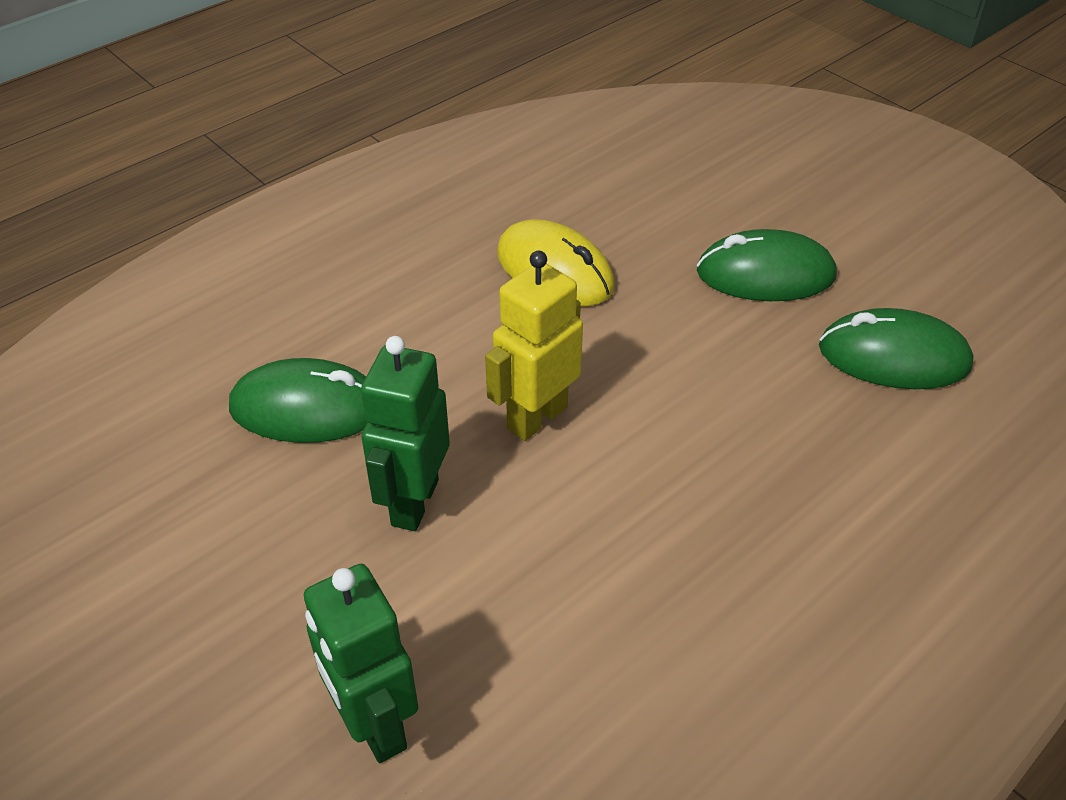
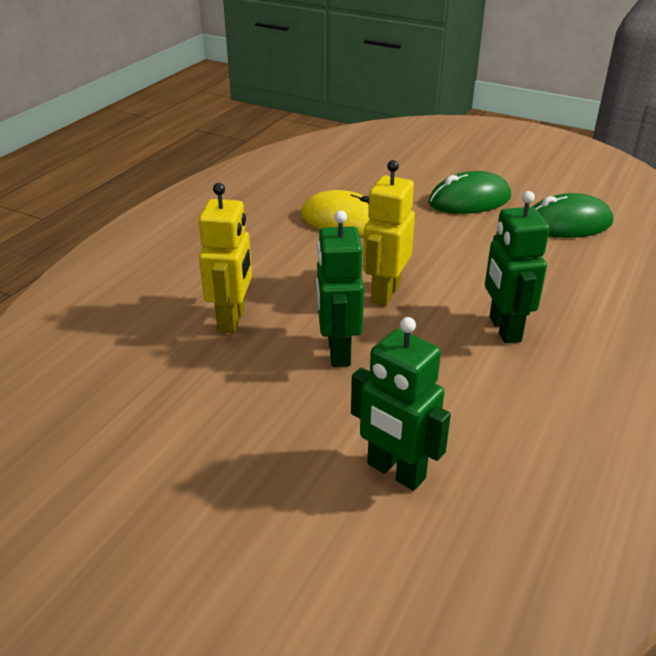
camera: 20 degrees left, 10 degrees down
green mouse [229,358,367,443] -> yellow robot [198,183,252,334]
none -> green robot [485,191,550,343]

